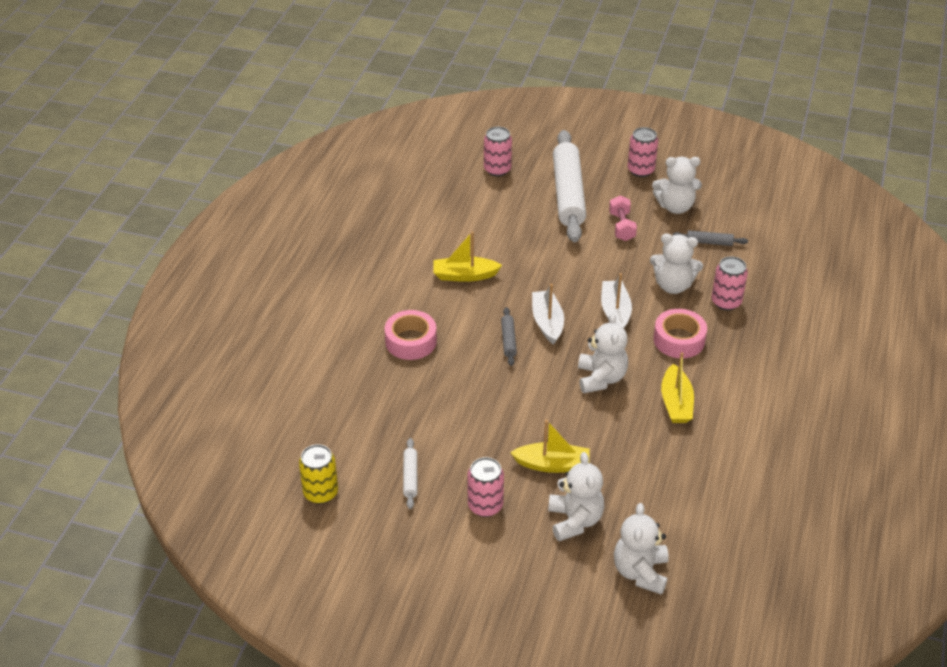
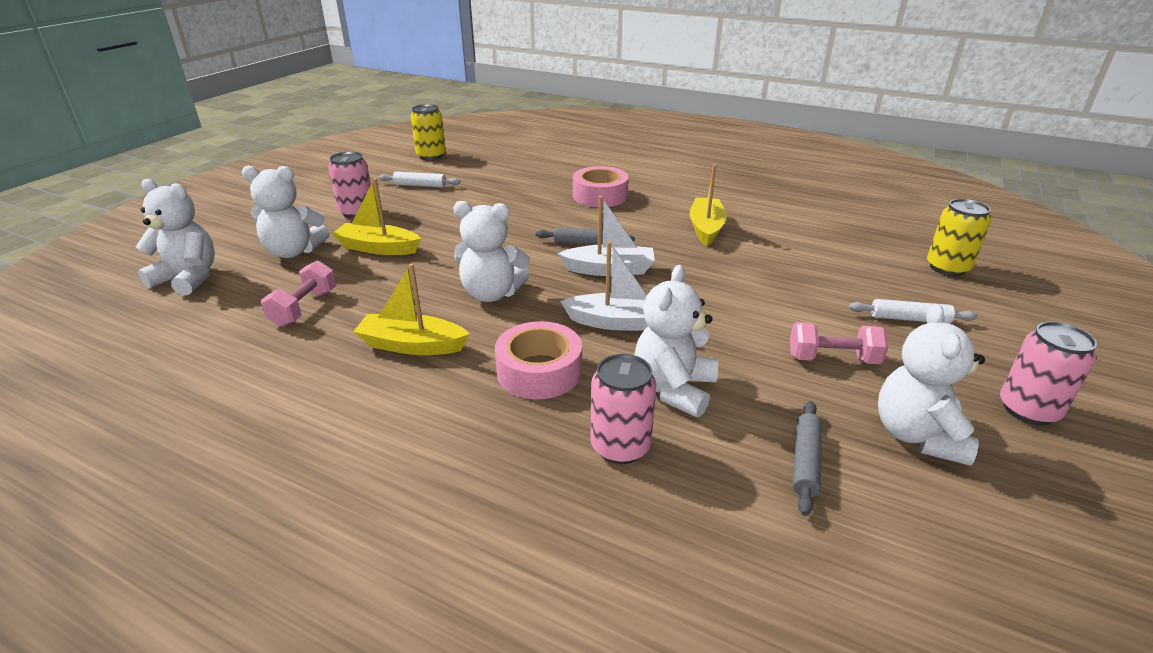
camera: 100 degrees right, 10 degrees down
pink can [484,127,512,176] -> yellow can [927,199,991,276]
yellow boat [510,420,590,473] -> yellow boat turned 90 degrees clockwise [332,178,421,255]
white rolling pin [553,130,586,242] -> white rolling pin [849,299,977,324], size x0.42
none -> pink dumbbell [261,260,336,327]

